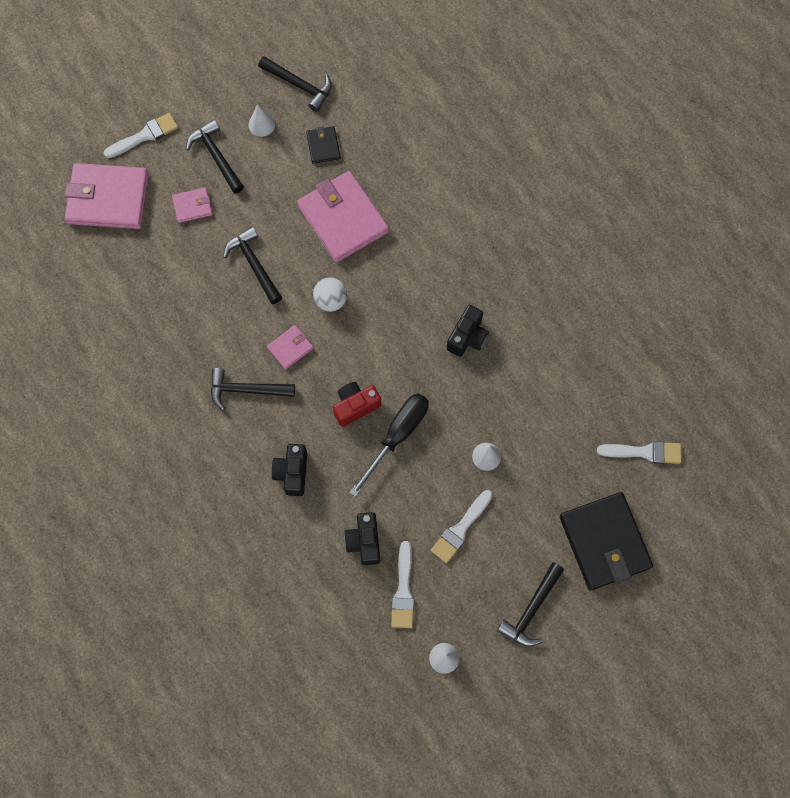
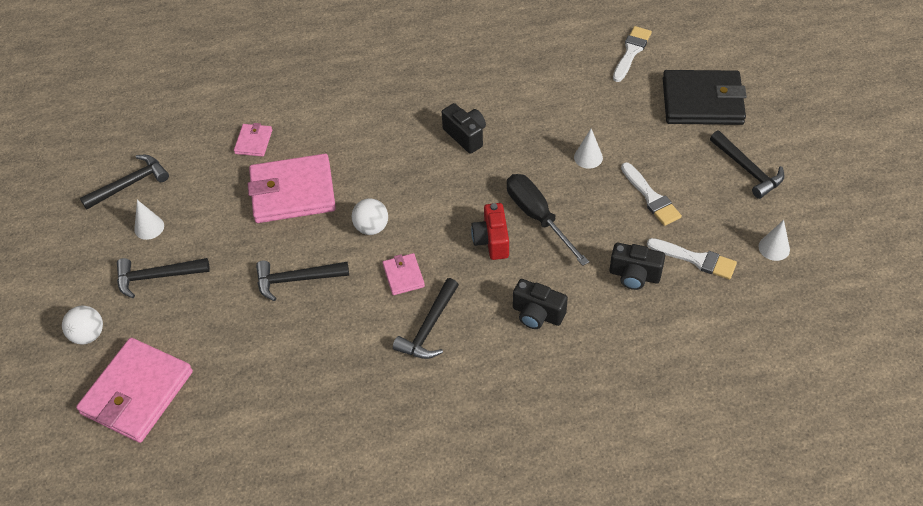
camera: 65 degrees left, 20 degrees down
white brush [104,113,178,158] -> white ball [62,306,103,344]
pink wallet [172,187,212,223] -> pink wallet moved to [234,123,272,157]
black wallet [306,126,341,164] -> none

